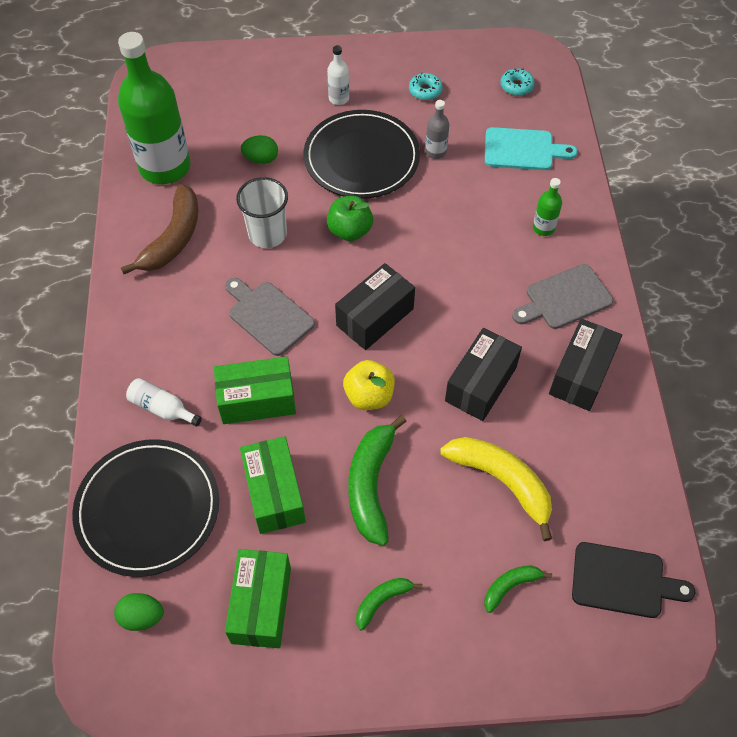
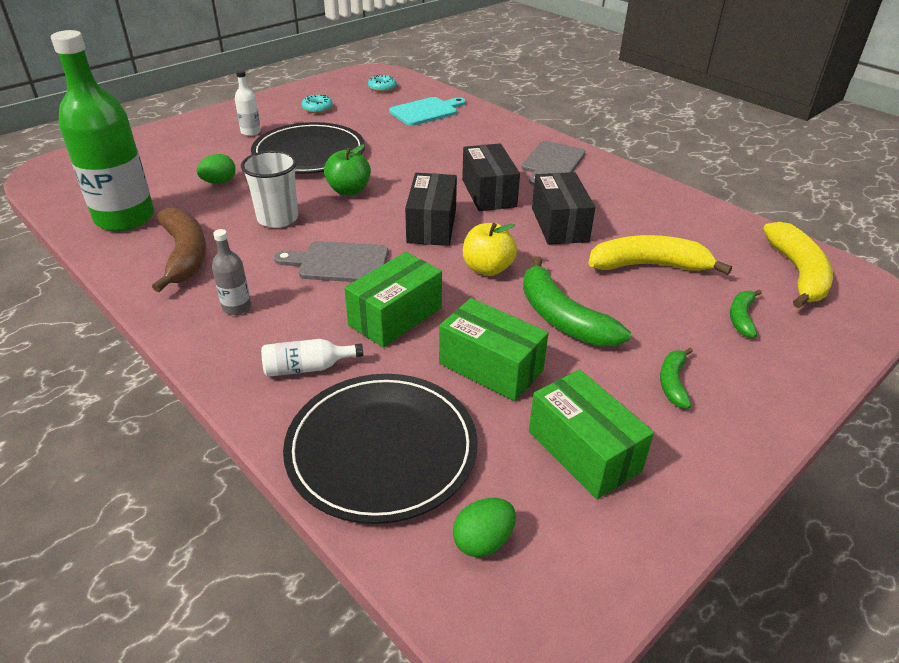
camera: 40 degrees left, 20 degrees down
grey bottle [425,100,449,159] -> grey bottle moved to [212,229,251,315]
green bottle [533,178,562,236] -> none
black box [549,318,622,411] -> black box moved to [462,143,520,211]
black cutting board [572,542,695,618] -> yellow banana [763,222,833,308]

